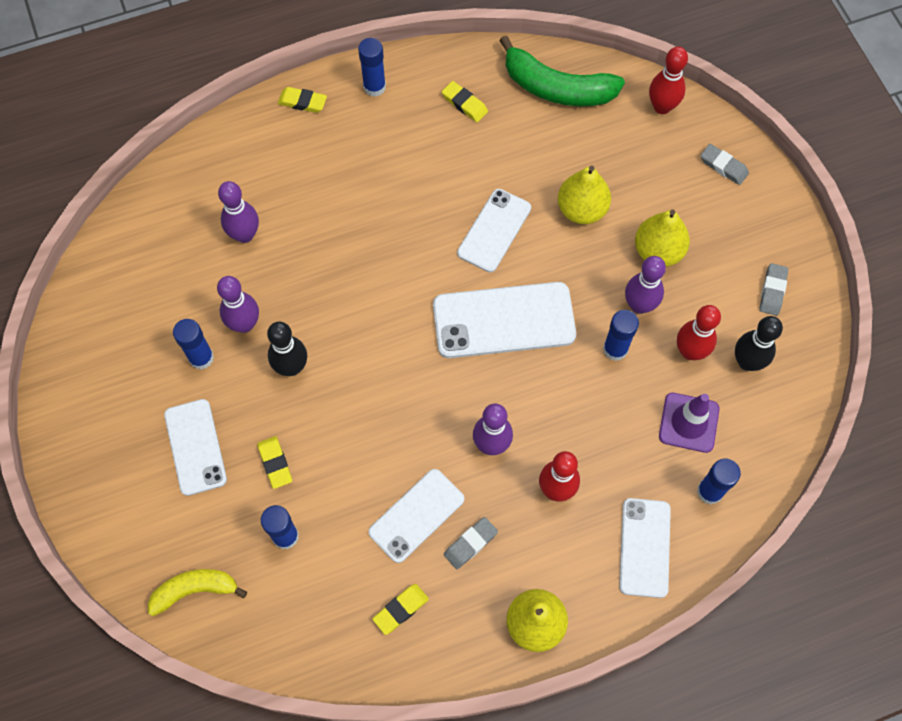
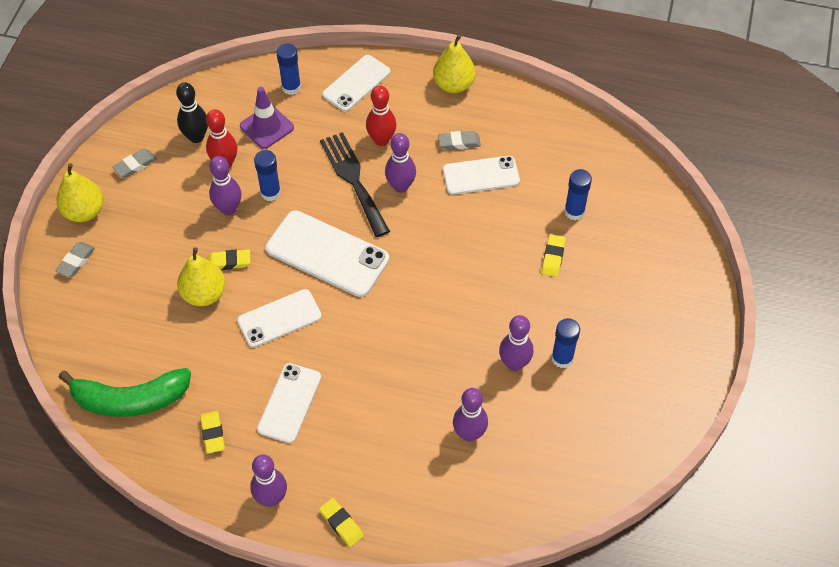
camera: 145 degrees left, 10 degrees down
yellow banana [148,569,247,616] -> none
white phone [164,399,227,496] -> white phone moved to [257,363,321,443]
black bowling pin [267,322,307,376] -> none
blue glue stick [358,38,386,97] -> purple bowling pin [250,455,287,506]
yellow eraser [372,584,429,635] -> yellow eraser moved to [207,249,251,270]
green banana [499,36,625,106] -> green banana turned 120 degrees clockwise [58,368,191,417]
yellow pear [635,209,690,267] -> yellow pear moved to [57,163,104,222]
red bowling pin [649,46,688,114] -> none
grey eraser [700,144,749,185] -> grey eraser turned 45 degrees clockwise [55,242,95,277]
none -> black fork [320,132,390,237]

